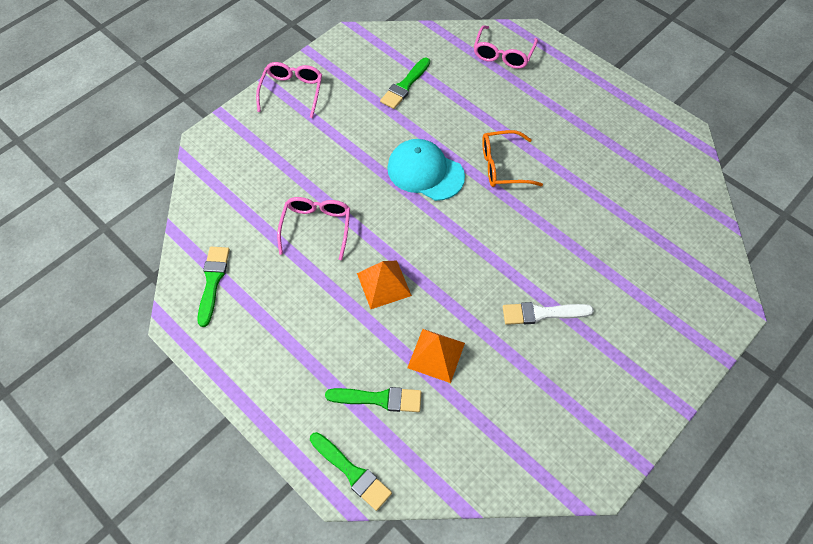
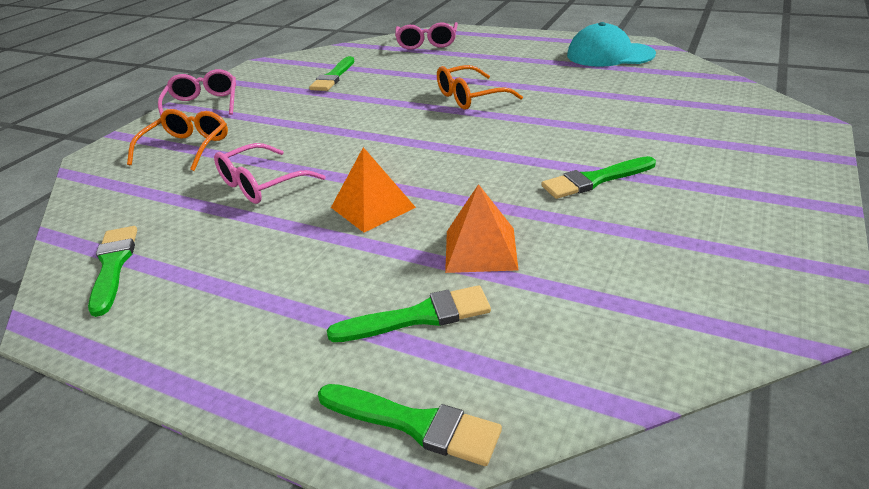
camera: 15 degrees left, 25 degrees down
pink glasses [277,197,350,260] -> pink glasses turned 120 degrees counterclockwise [214,143,326,204]
turquoise cap [387,139,465,201] -> turquoise cap moved to [567,22,656,67]
white brush [503,302,594,325] -> green brush [541,156,656,199]
none -> orange glasses [127,109,228,171]

